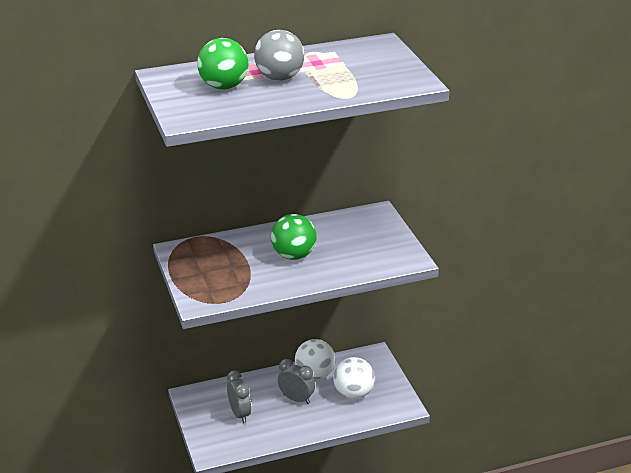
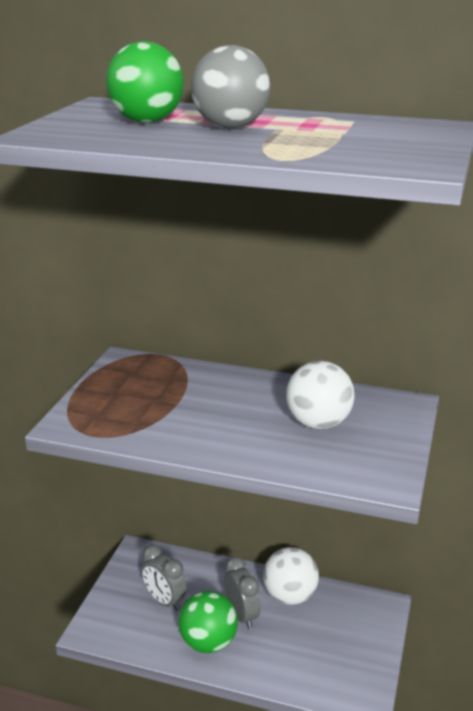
camera: 35 degrees right, 5 degrees down
grey clock [227,370,251,423] -> grey clock turned 120 degrees clockwise [141,545,187,611]
green ball [271,214,317,260] -> green ball moved to [178,591,238,653]
white ball [333,357,375,399] -> white ball moved to [286,361,355,429]

